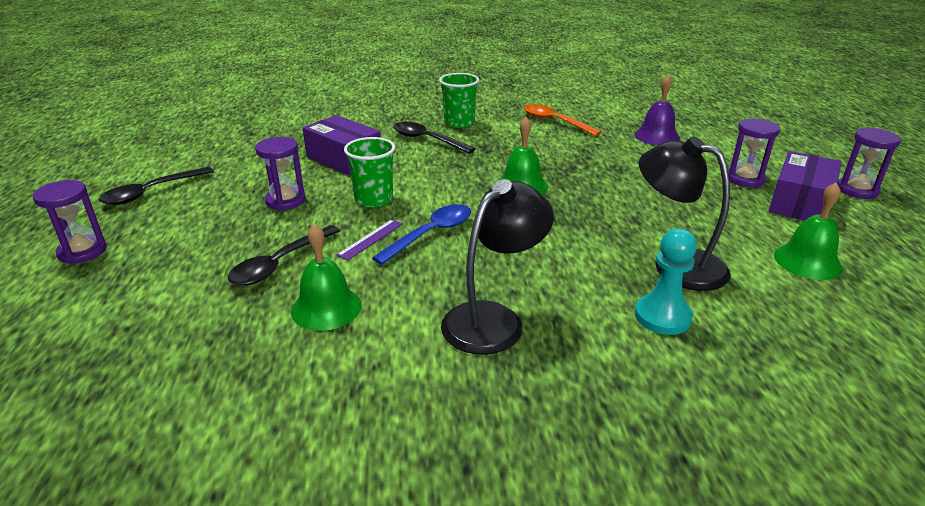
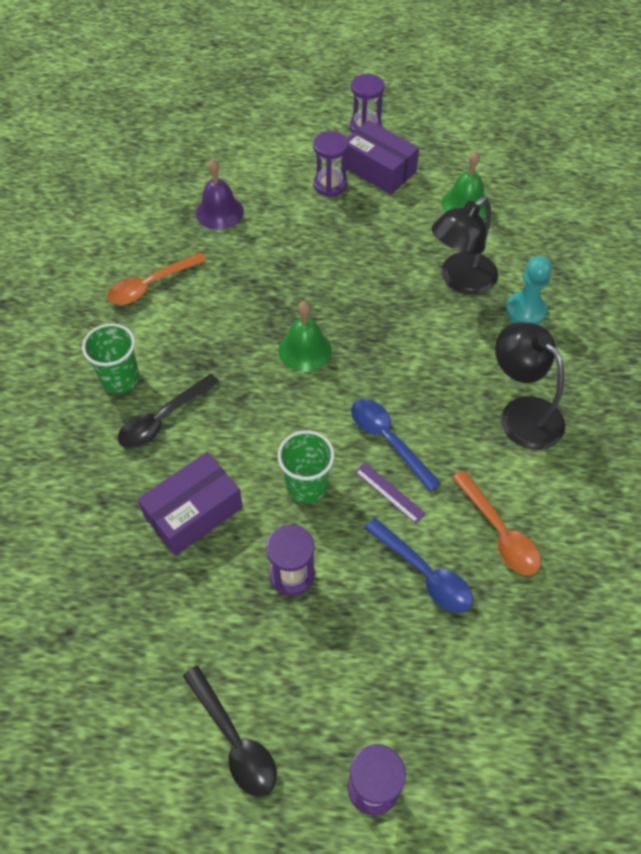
camera: 80 degrees left, 25 degrees up
black spoon [228,225,340,286] -> blue spoon [364,518,473,613]
green bell [291,224,362,331] -> orange spoon [452,470,541,576]

